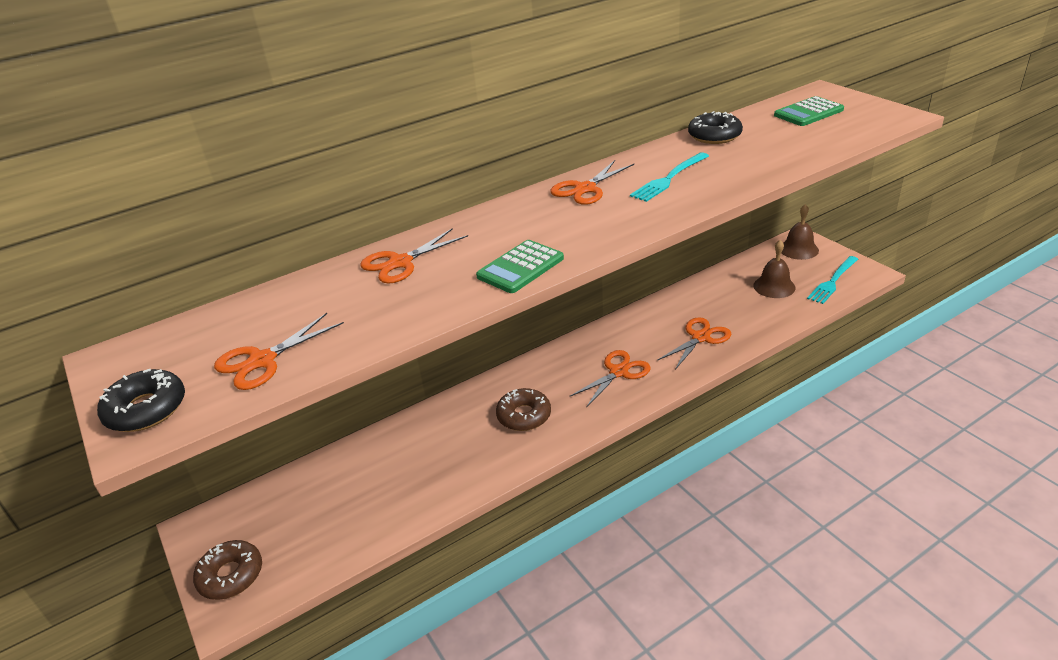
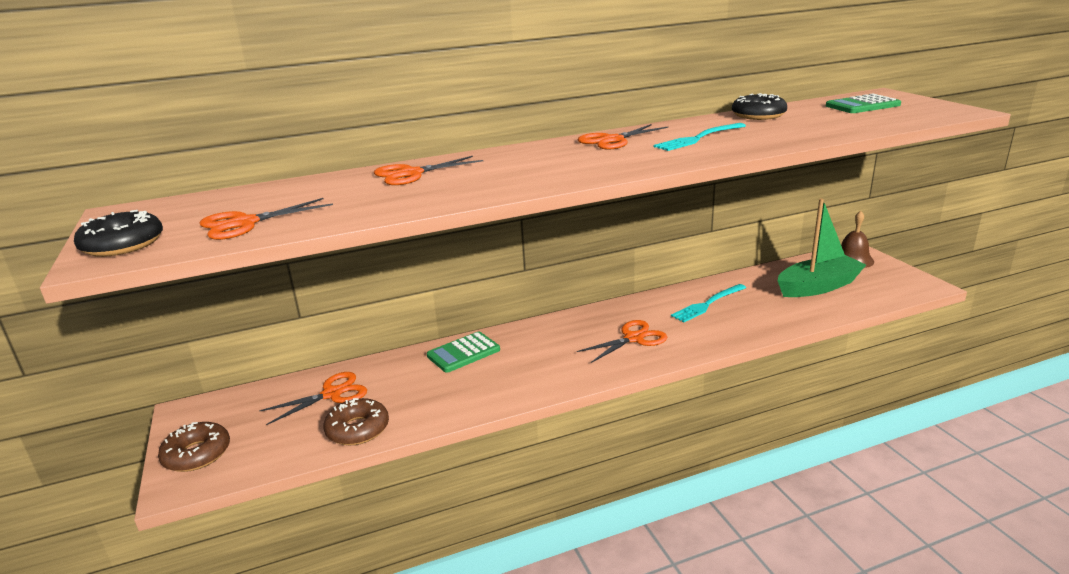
camera: 10 degrees right, 10 degrees down
green calculator [476,240,564,293] -> green calculator moved to [427,331,500,373]
brown donut [496,388,551,431] -> brown donut moved to [323,398,389,445]
orange scissors [657,317,731,370] -> orange scissors moved to [259,372,367,425]
brown bell [753,240,796,298] -> green boat [777,198,866,297]
turquoise fork [807,256,858,304] -> turquoise fork moved to [671,284,746,322]

